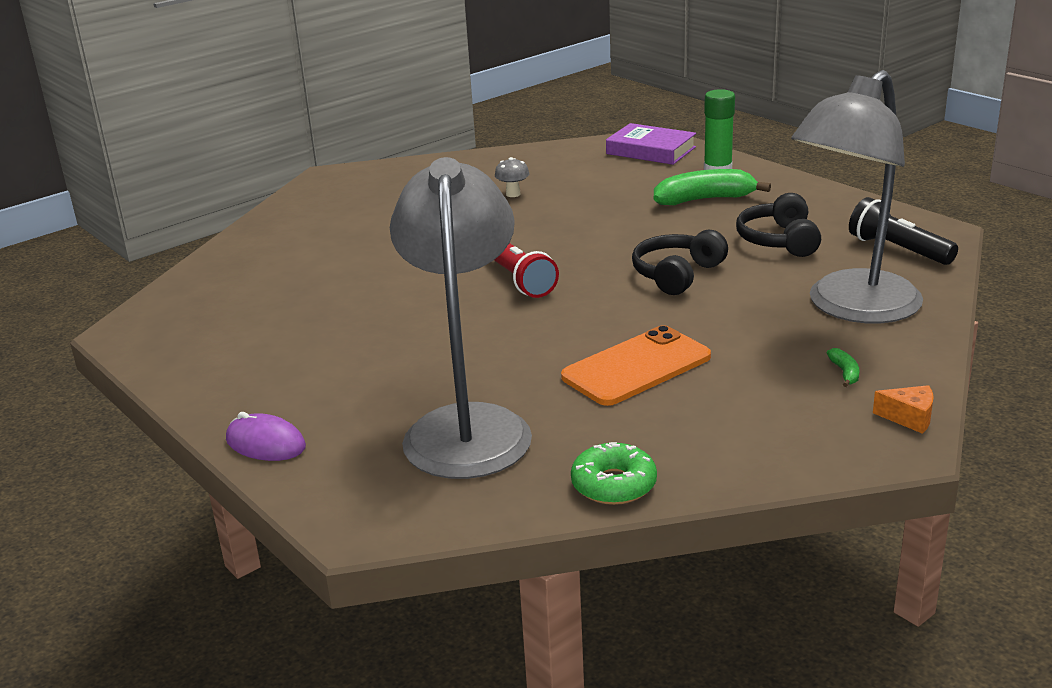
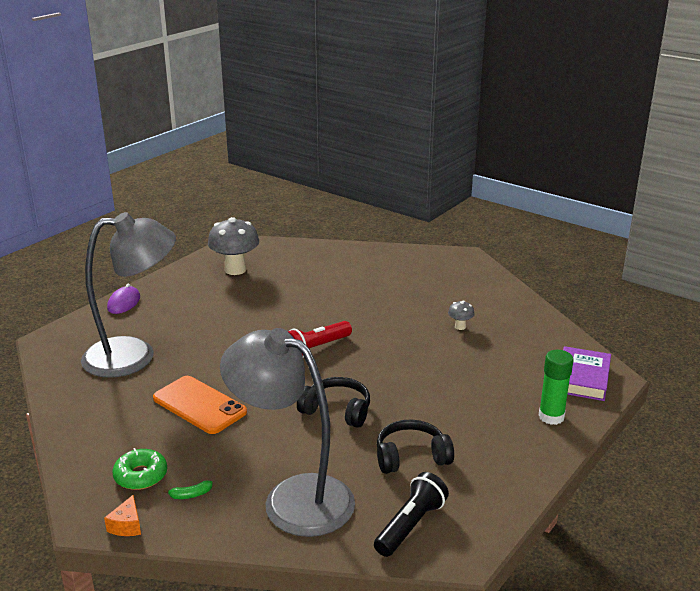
camera: 75 degrees right, 0 degrees up
green donut [571,442,657,505] -> green donut moved to [112,448,167,490]
green banana [654,169,771,205] -> none
none -> grey mushroom [208,217,259,275]

